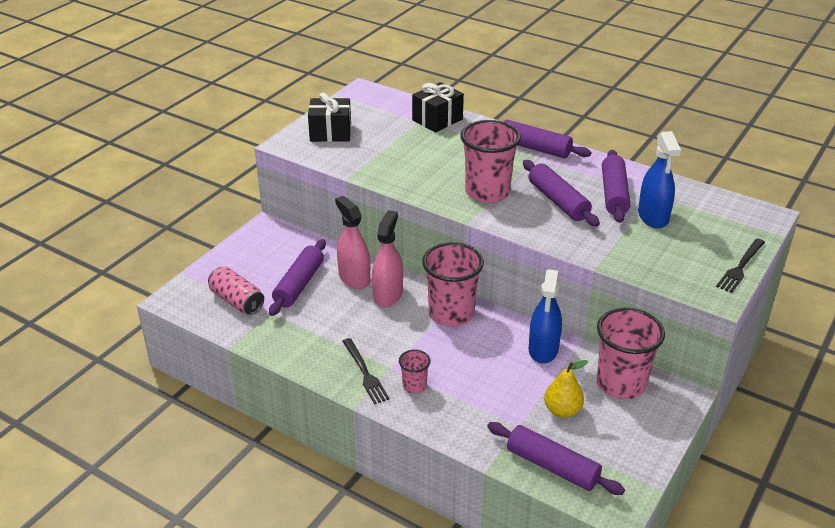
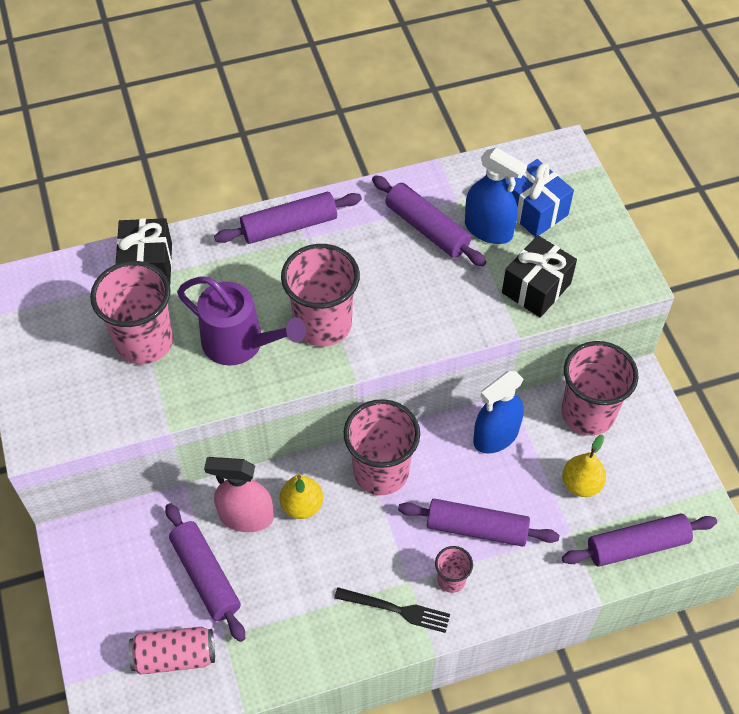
camera: 50 degrees left, 20 degrees up
black gift [308,92,351,142] -> black gift moved to [502,235,577,317]
pink spray bottle [372,210,403,308] -> yellow pear [279,474,323,519]
purple rolling pin [523,160,600,227] -> purple rolling pin moved to [398,499,559,547]
blue spray bottle [529,269,562,364] -> blue spray bottle turned 90 degrees clockwise [473,371,524,454]
black fork [716,238,765,293] -> none
none -> pink cup [90,261,173,364]
none -> purple watering can [177,277,306,366]
none -> blue gift [506,159,574,237]

